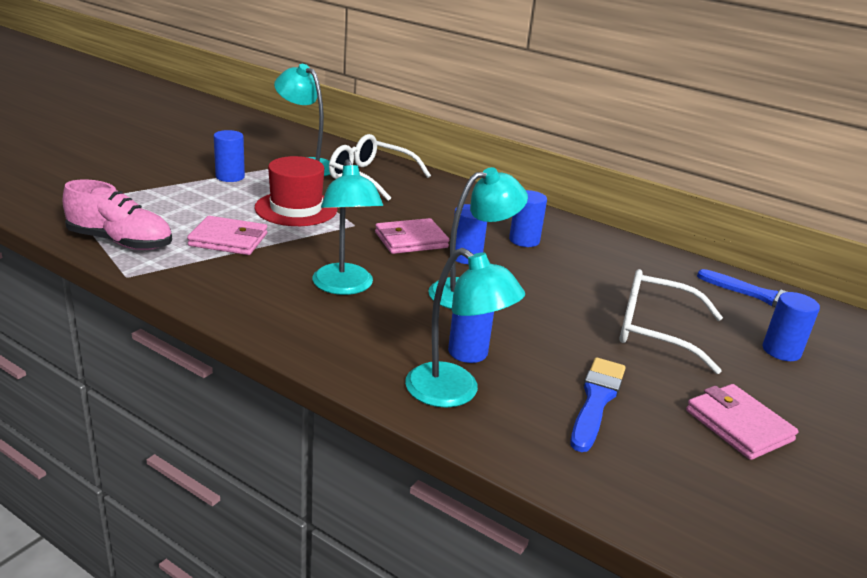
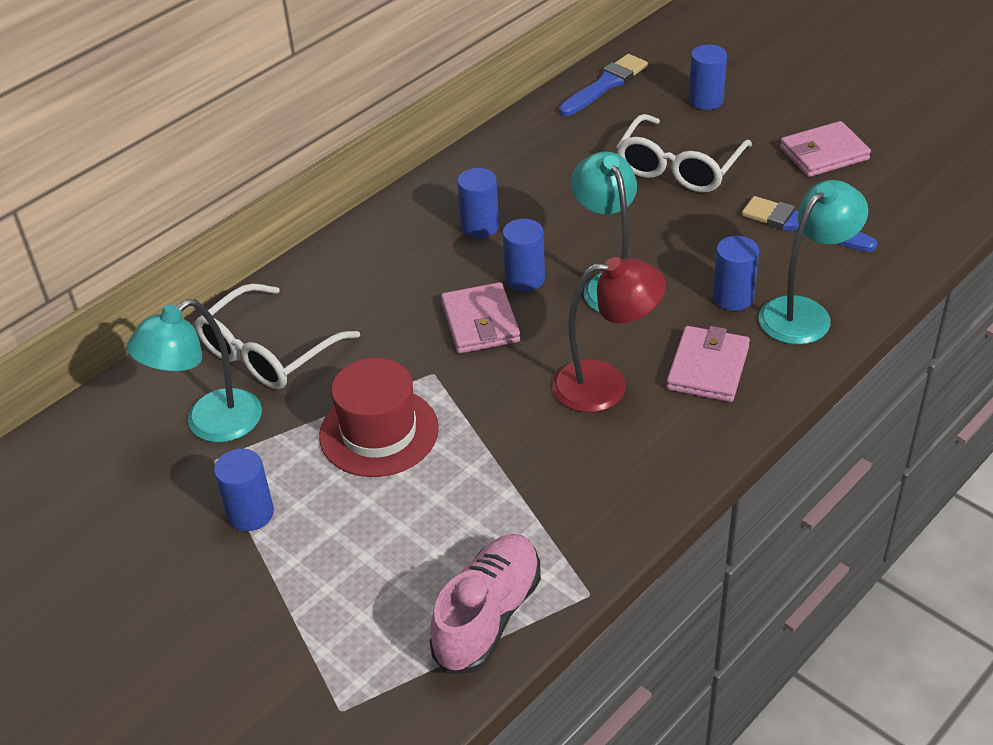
camera: 75 degrees left, 15 degrees up
pink wallet [187,216,267,255] -> pink wallet moved to [666,326,750,402]
turquoise lamp [313,159,383,295] -> red lamp [552,257,666,412]

